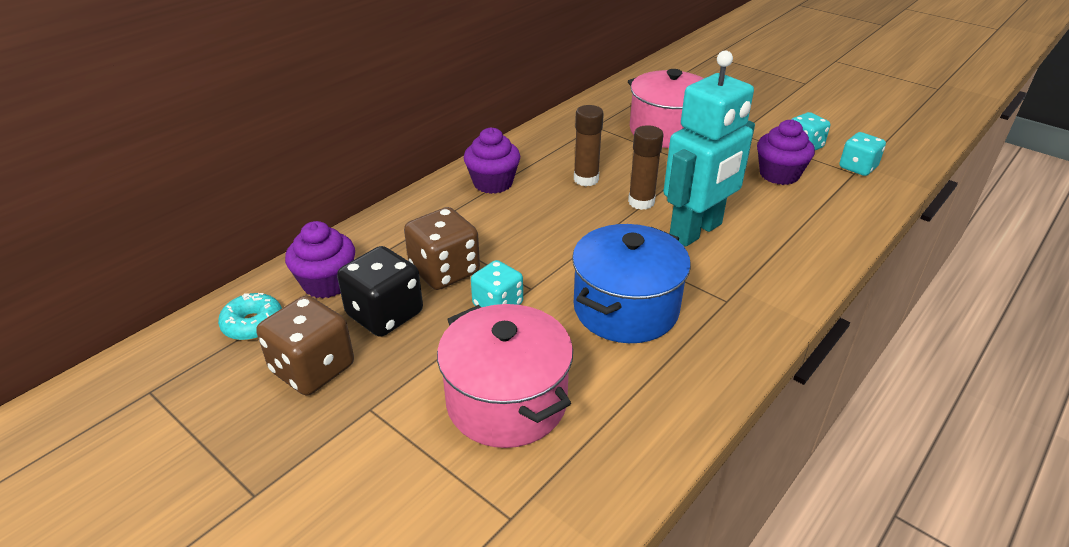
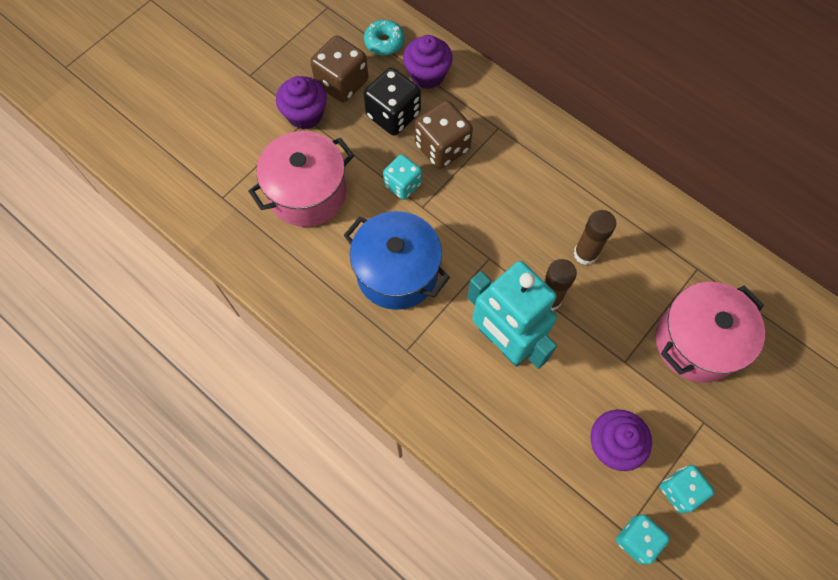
camera: 90 degrees right, 30 degrees up
purple cupcake [464,127,520,194] -> purple cupcake moved to [276,76,327,129]

